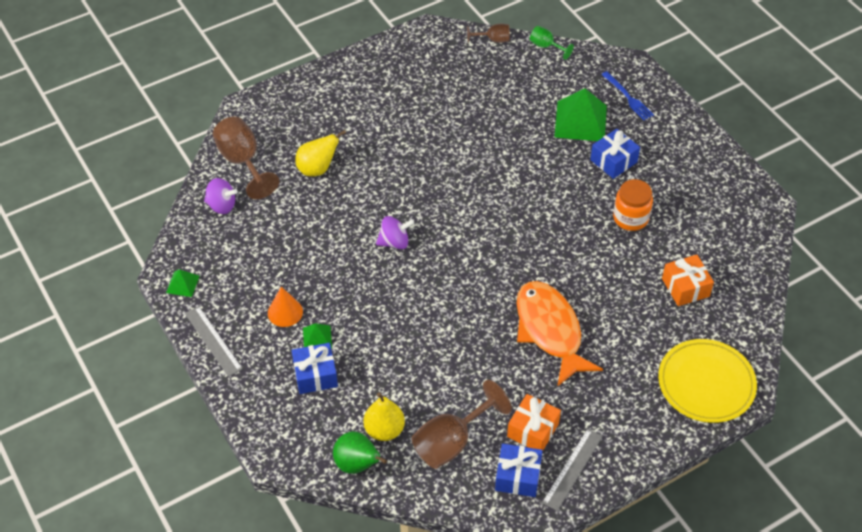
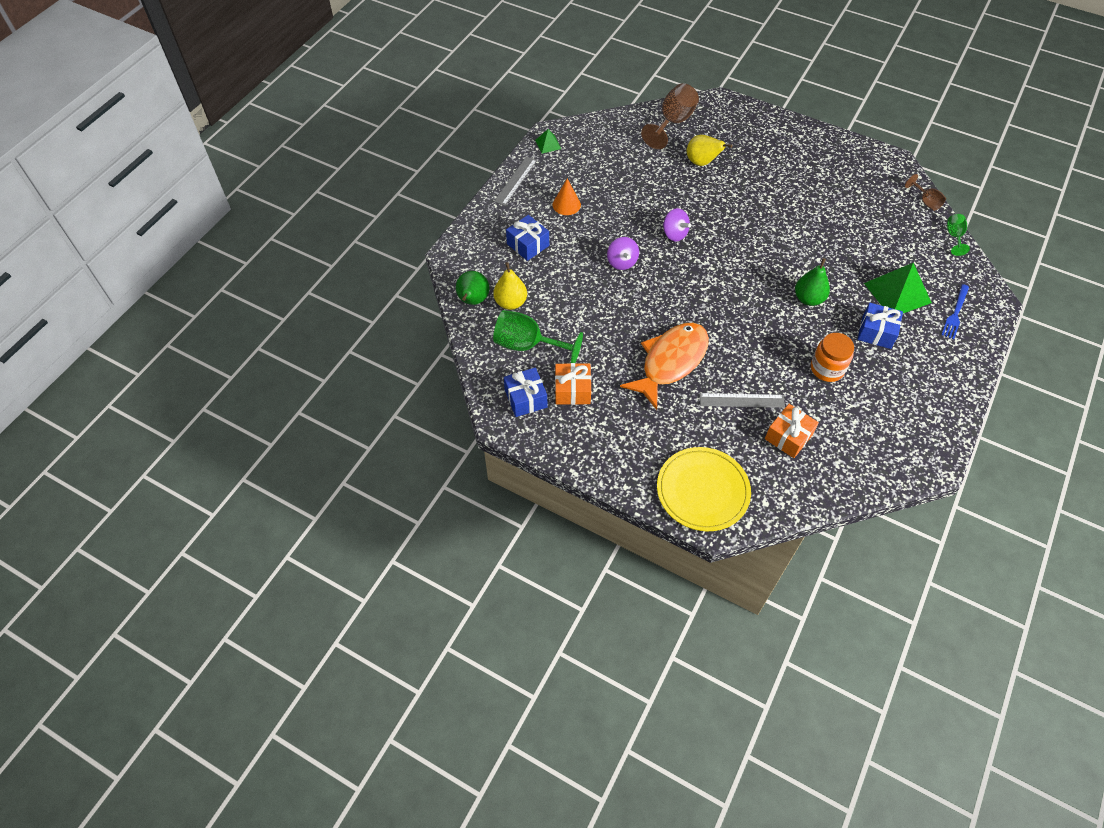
camera: 60 degrees right, 5 degrees up
purple spinning top [204,178,238,214] -> purple spinning top moved to [607,237,639,270]
green pyramid [303,323,332,349] -> none
brown goblet [412,380,512,469] -> green goblet [493,310,583,363]
grey ruler [542,428,603,511] -> grey ruler moved to [699,393,785,408]
none -> green pear [795,258,830,306]

